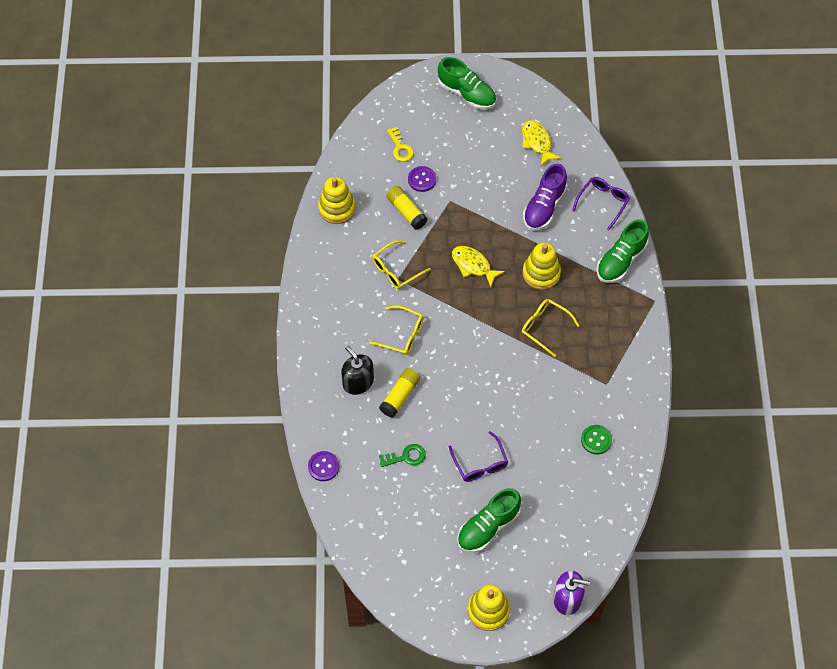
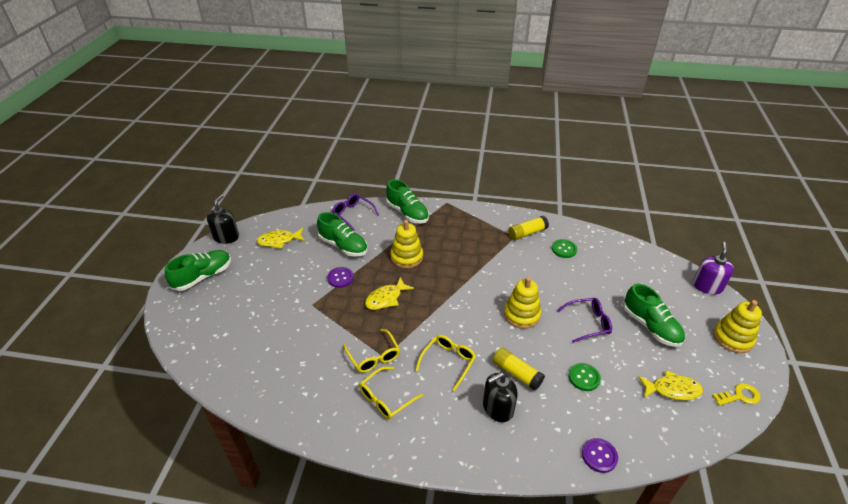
camera: 80 degrees left, 20 degrees down
yellow stacking toy [318,177,356,224] -> yellow stacking toy moved to [504,277,541,329]
green key [379,444,426,467] -> green button [569,363,601,391]
yellow glue stick [386,186,427,230] -> yellow glue stick moved to [508,216,549,240]
yellow key [387,127,414,162] -> yellow key moved to [712,383,761,406]
purple button [408,166,436,192] -> purple button moved to [327,267,354,288]
yellow glasses [522,299,580,357] -> yellow glasses moved to [359,366,423,419]
purple shoe [523,164,567,231] -> green shoe [317,212,368,257]
none -> black soap dispenser [207,195,239,244]
none -> yellow fish [638,370,703,400]

